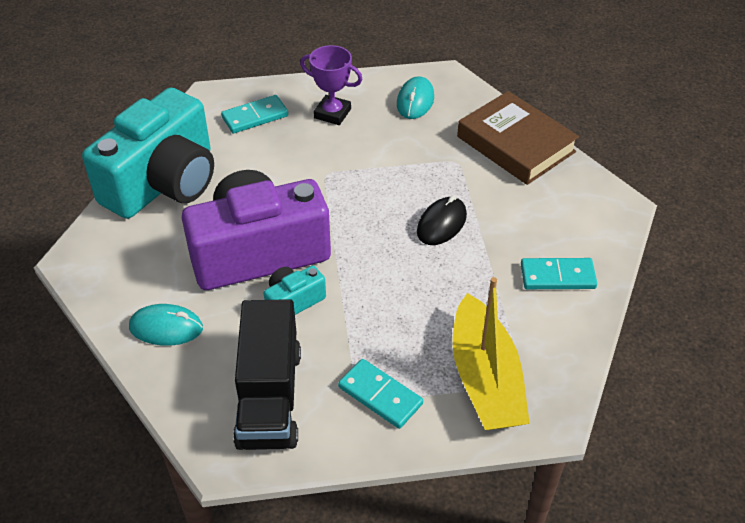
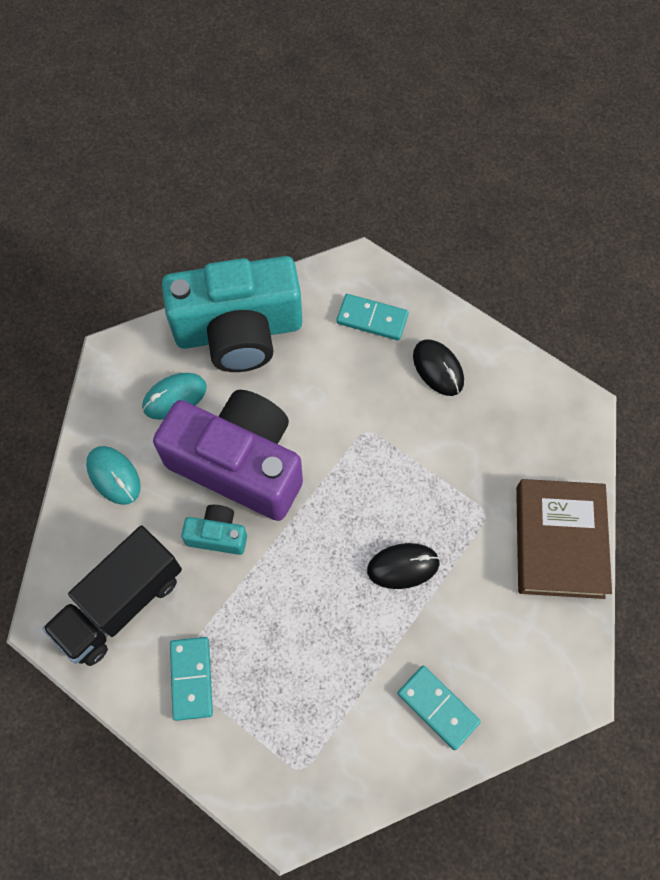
camera: 45 degrees right, 20 degrees up
purple trophy [300,45,363,125] -> black mouse [413,340,464,396]
turquoise mouse [397,76,434,119] -> turquoise mouse moved to [142,373,207,420]
yellow boat [453,277,530,430] -> none

